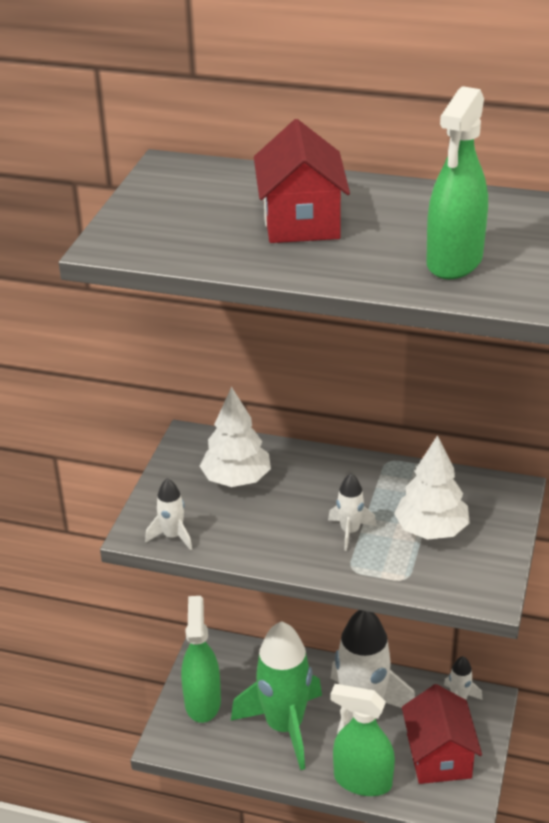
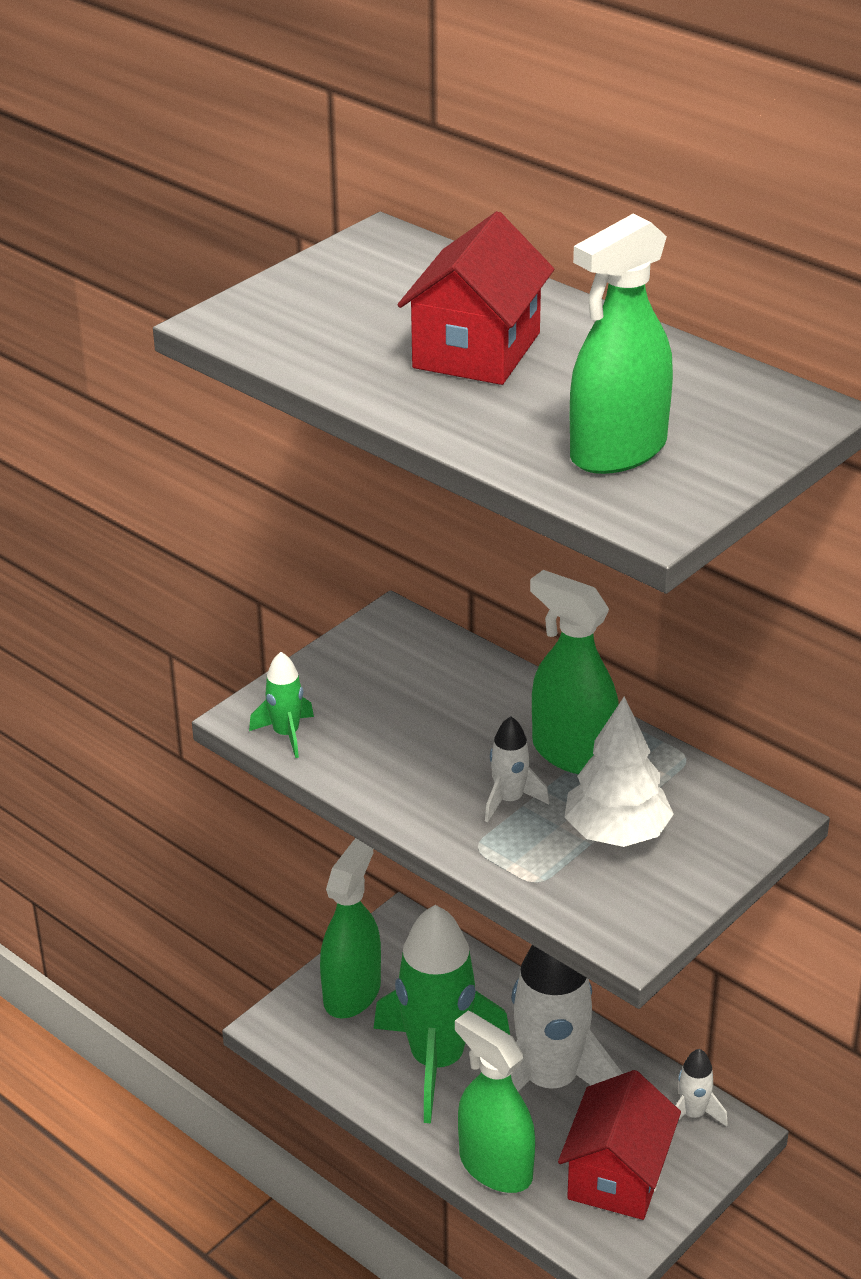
camera: 25 degrees right, 0 degrees up
white rocket [145,478,192,550] -> green rocket [249,652,314,758]
white tree [200,387,271,487] -> none
none -> green spray bottle [530,570,619,774]

